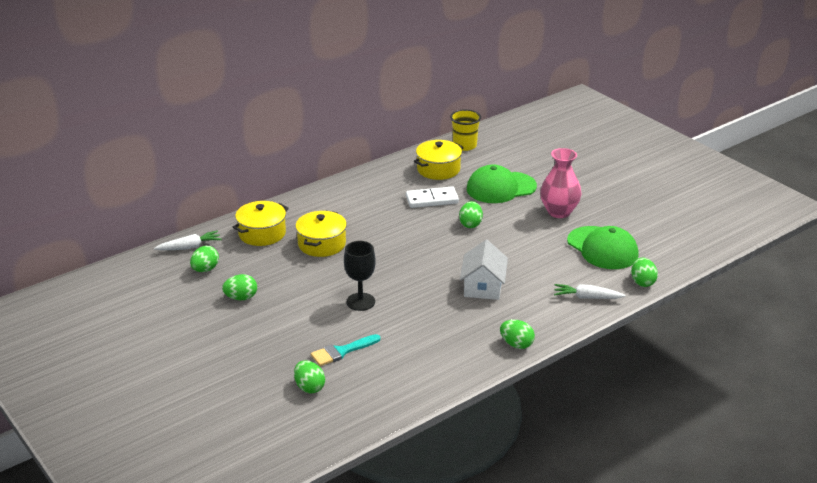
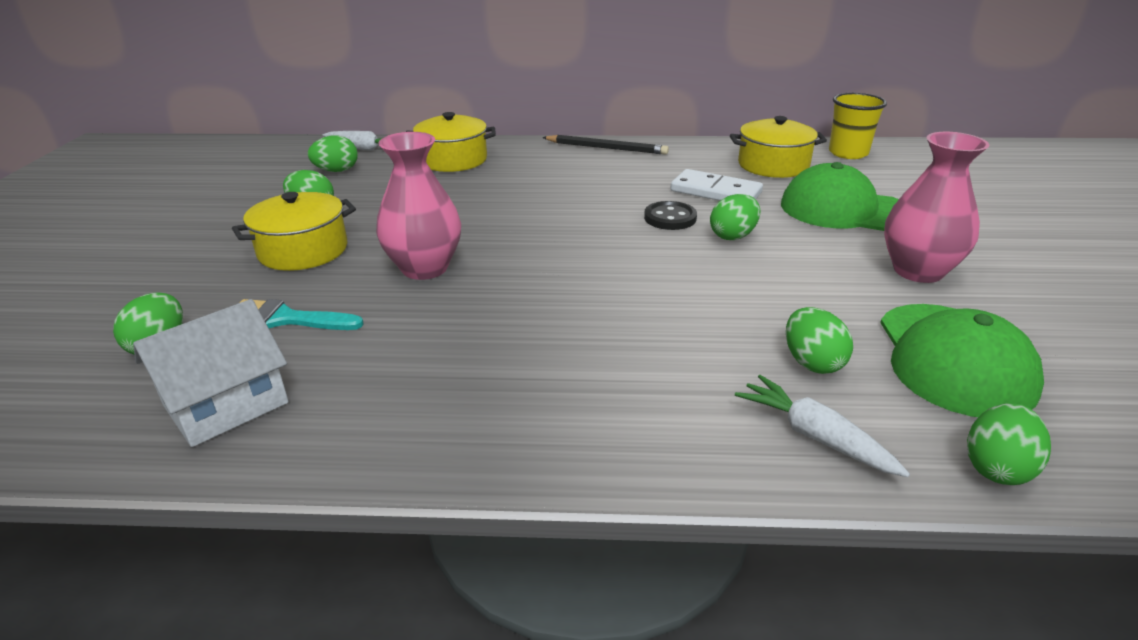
camera: 40 degrees right, 0 degrees up
yellow pot [295,210,347,257] -> yellow pot moved to [232,192,356,271]
black goblet [344,241,376,311] -> pink vase [376,132,461,280]
white house [460,240,508,300] -> white house moved to [133,299,289,447]
green egg [500,320,535,349] -> green egg moved to [786,307,853,374]
none -> black pencil [542,135,669,155]
none -> black button [644,201,697,230]

